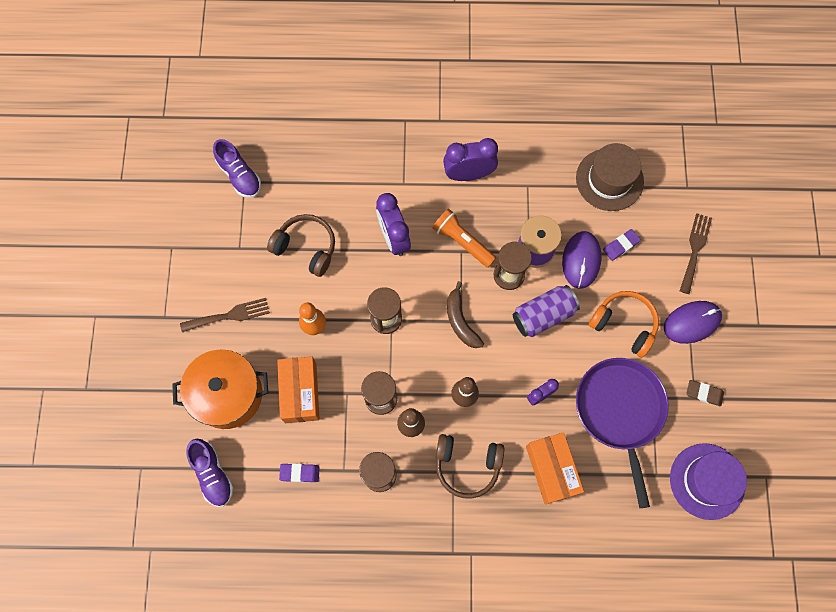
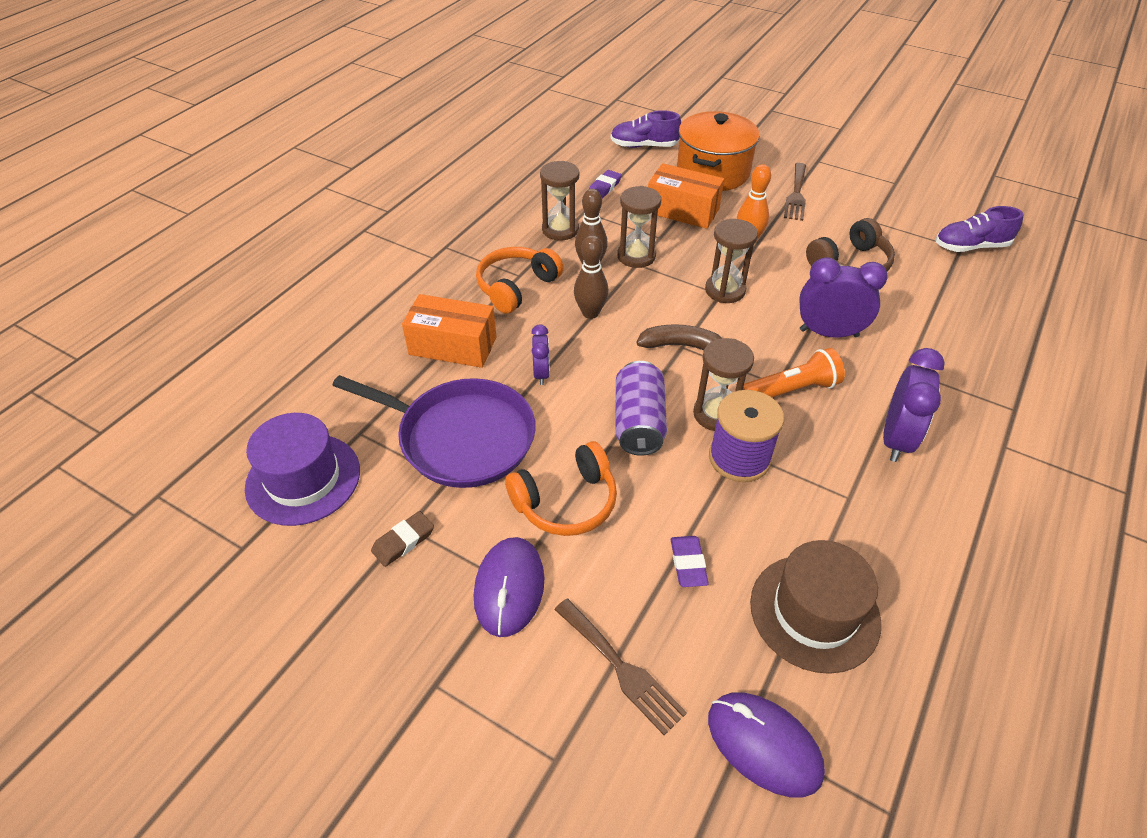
camera: 120 degrees right, 25 degrees down
brown headphones [436,434,504,499] -> orange headphones [476,247,564,314]
purple mouse [562,231,602,289] -> purple mouse moved to [708,693,825,797]

